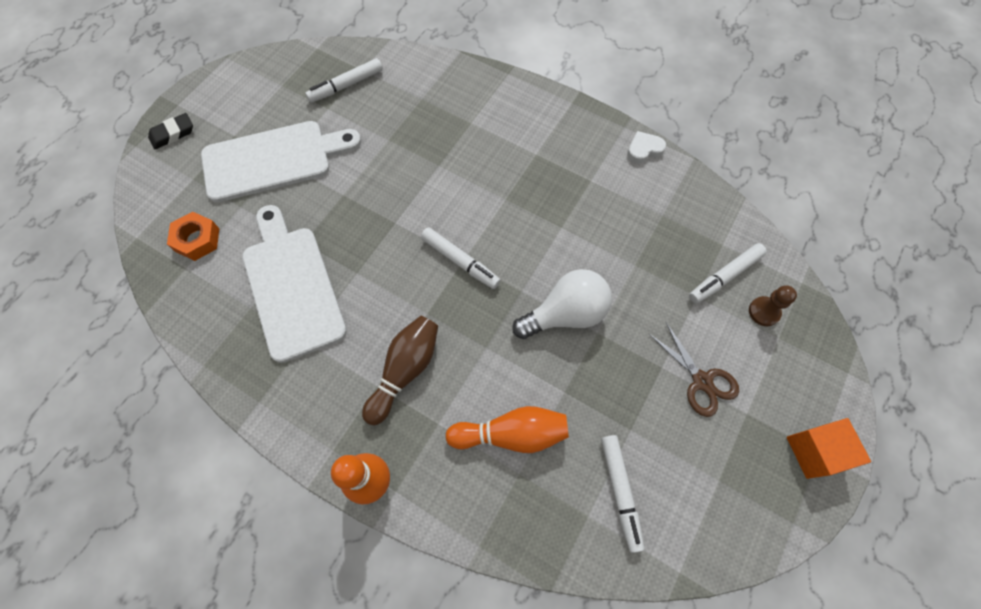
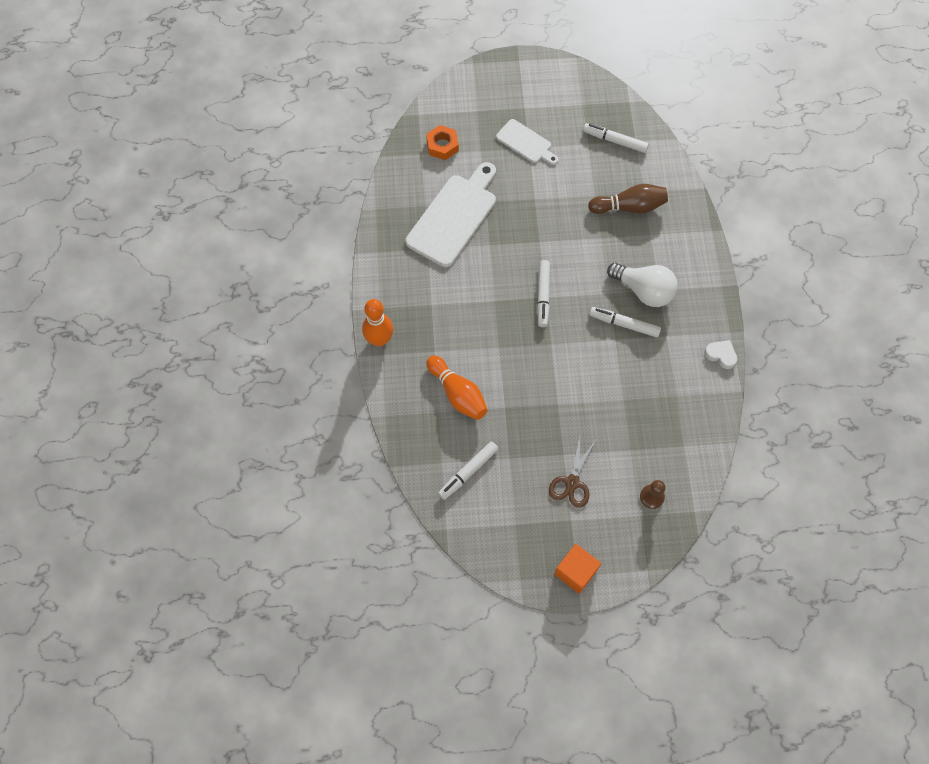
camera: 55 degrees right, 0 degrees up
black eraser [148,113,193,149] -> none
white cutting board [201,121,361,202] -> white cutting board [496,119,558,165], size x0.56
brown bowling pin [362,316,438,425] -> brown bowling pin moved to [588,184,668,214]
white light bulb [512,269,612,339] -> white light bulb moved to [607,263,678,307]
white marker [689,243,767,304] -> white marker moved to [589,307,661,338]

